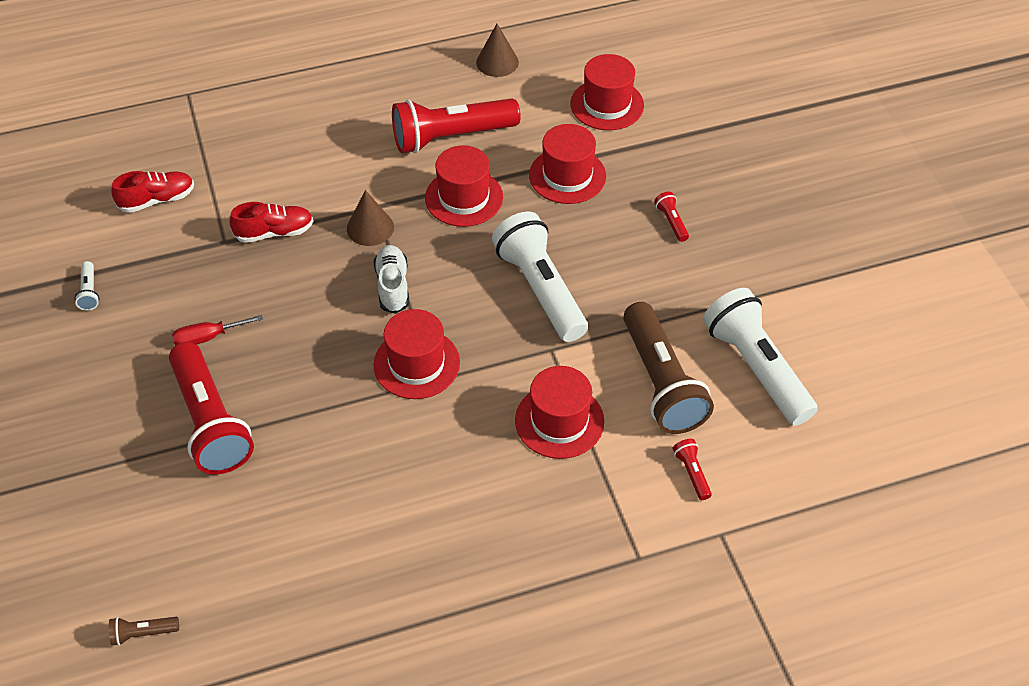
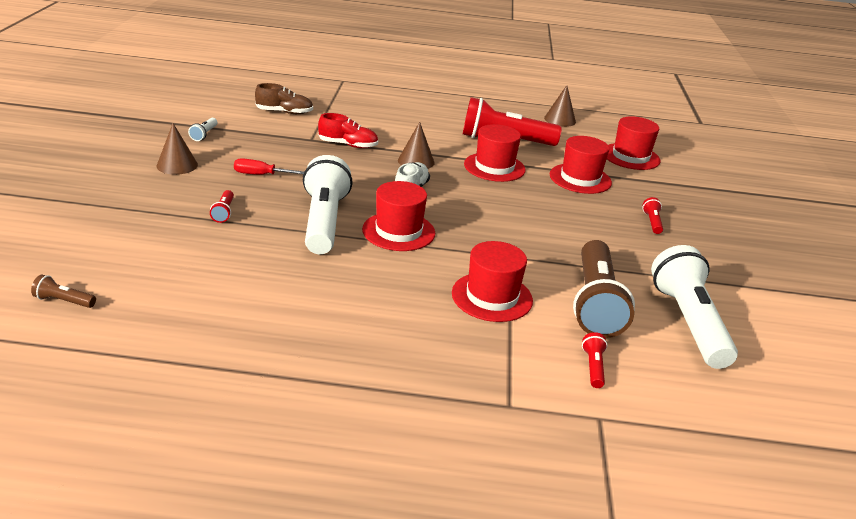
camera: 20 degrees right, 20 degrees down
red shoe [112,171,194,213] -> brown shoe [255,83,313,114]
red flashlight [169,342,254,474] -> red flashlight [210,190,234,223], size x0.40
white flashlight [492,211,588,342] -> white flashlight moved to [303,155,353,254]
none -> brown cone [156,123,198,175]

